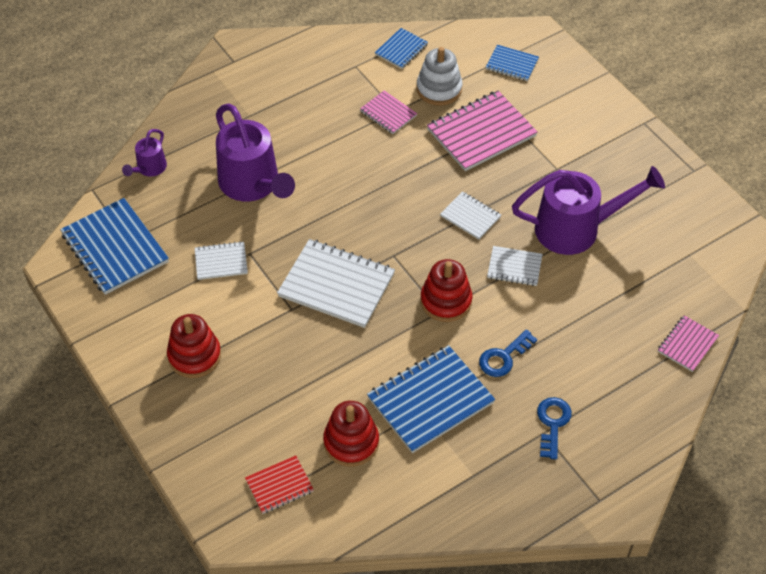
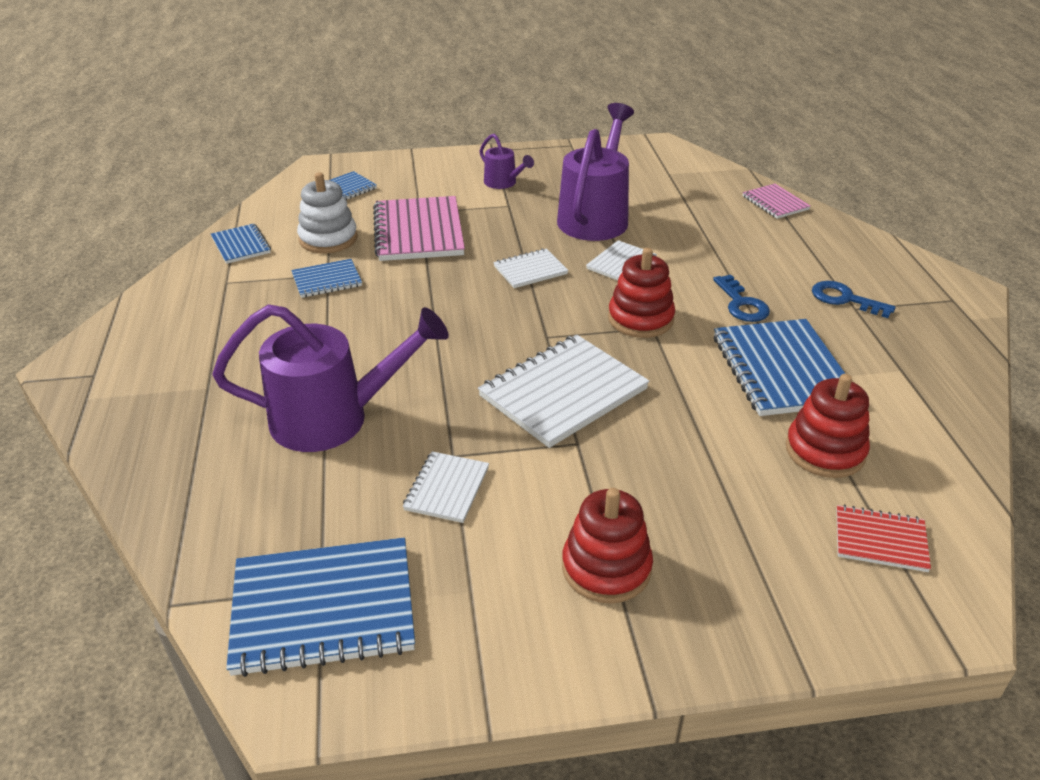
camera: 65 degrees left, 15 degrees down
purple watering can [122,129,167,177] -> purple watering can moved to [480,134,534,189]
red notebook [245,455,314,514] -> red notebook turned 75 degrees counterclockwise [836,504,931,572]
pink notebook [360,90,417,134] -> blue notebook [291,259,362,298]

